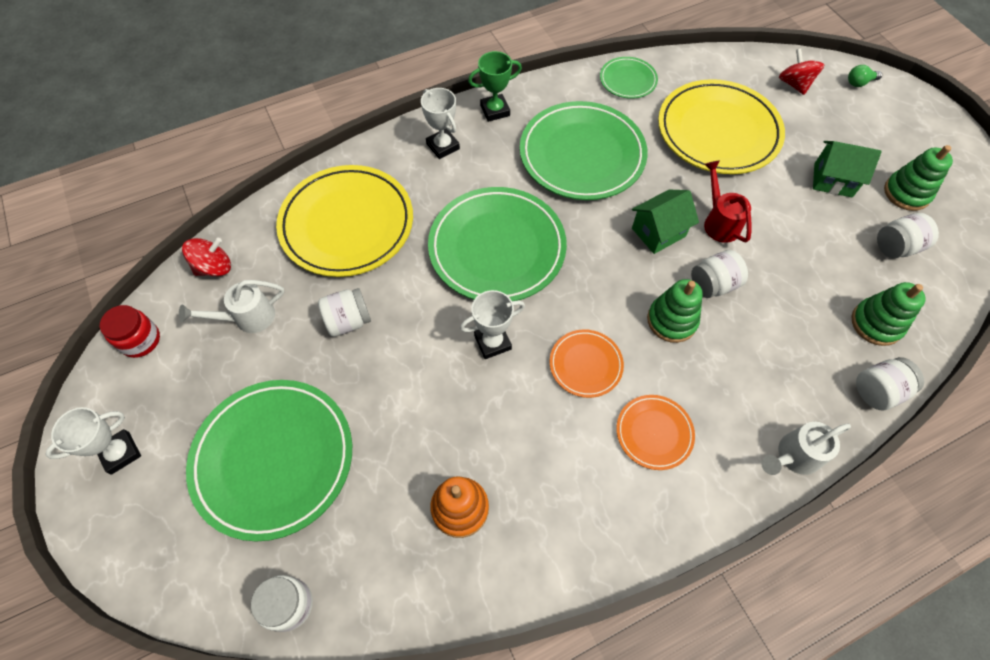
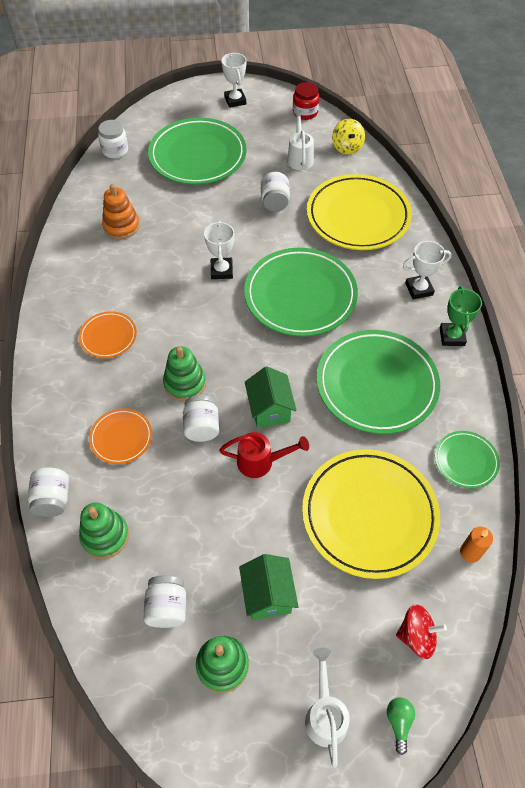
camera: 110 degrees right, 5 degrees down
red spinning top [182,238,231,276] -> yellow spinning top [332,119,365,155]
orange plate [550,329,624,398] -> orange plate moved to [89,408,152,464]
white watering can [761,422,851,475] -> white watering can moved to [305,648,350,767]
green house [813,141,882,198] -> green house turned 45 degrees counterclockwise [239,554,299,620]
none -> orange candle [460,527,493,563]

